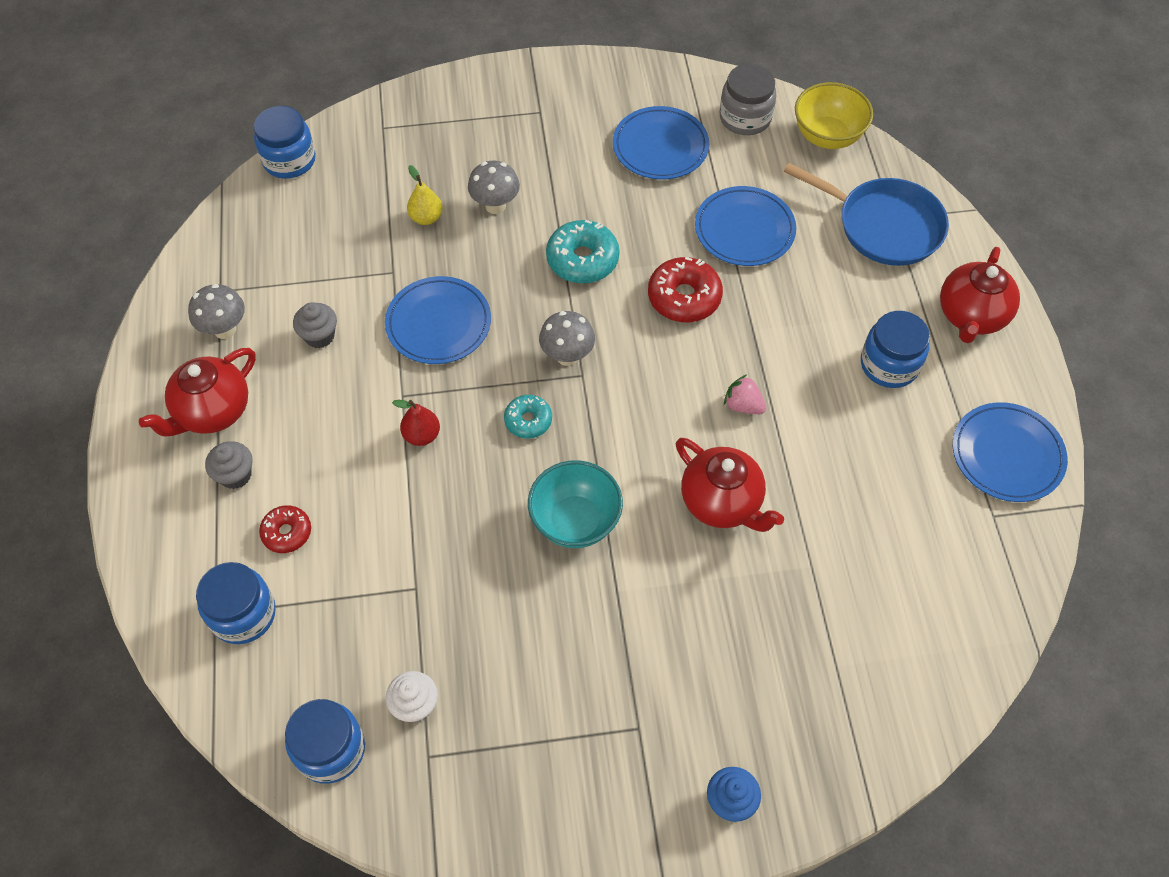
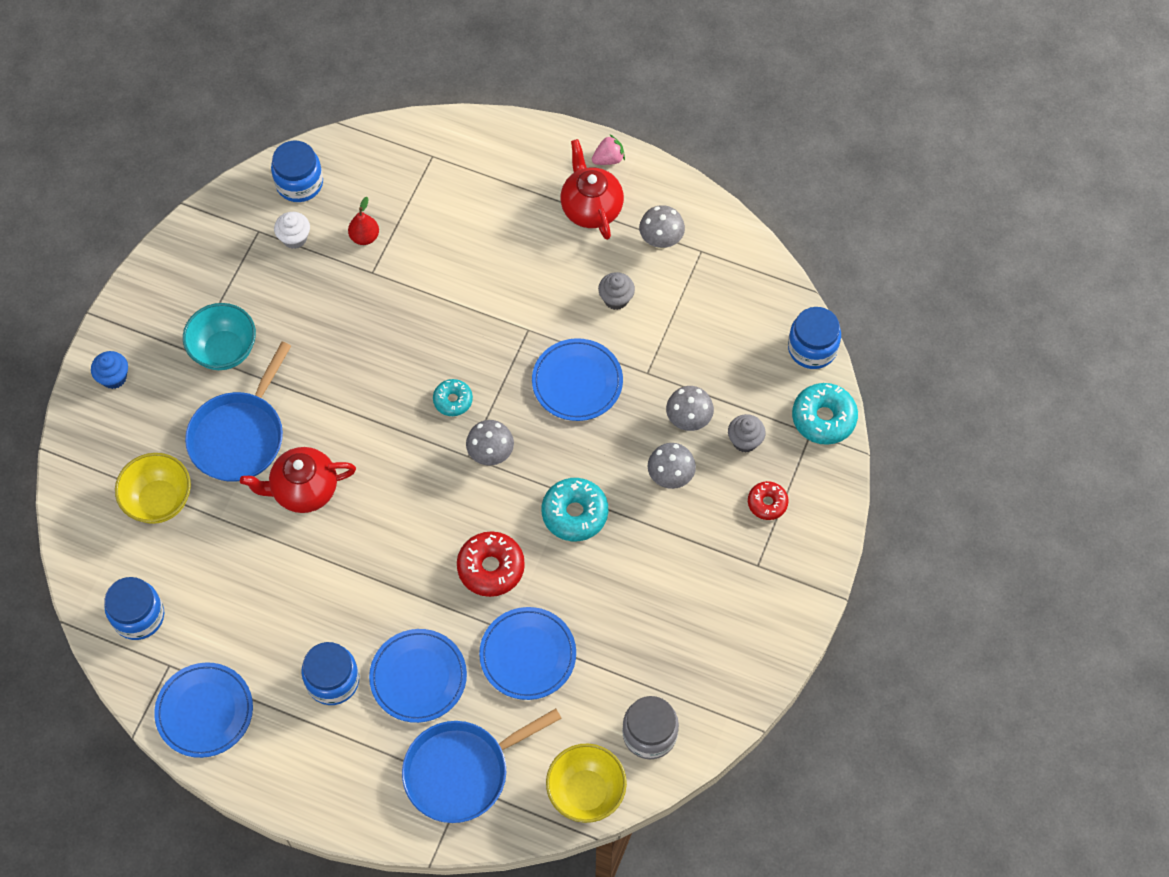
camera: 120 degrees right, 5 degrees up
blue jar [196,562,276,644] -> blue jar moved to [104,577,164,640]
grey cupcake [205,441,253,489] -> grey cupcake moved to [728,414,766,453]
red donut [259,505,311,553] -> red donut moved to [748,481,789,520]
red pear [392,400,440,446] -> red pear moved to [348,197,379,245]
yellow pear [407,165,443,225] -> grey mushroom [666,386,714,431]
turquoise bowl [528,460,623,548] -> turquoise bowl moved to [183,303,256,370]
blue plate [613,106,709,180] -> blue plate moved to [369,629,467,723]
pink strawberry [724,375,766,414] -> pink strawberry moved to [592,135,625,165]
red teapot [940,247,1020,343] -> none
none -> yellow bowl [115,453,191,524]
none -> blue pan [185,342,291,482]
none -> turquoise donut [792,383,858,445]

